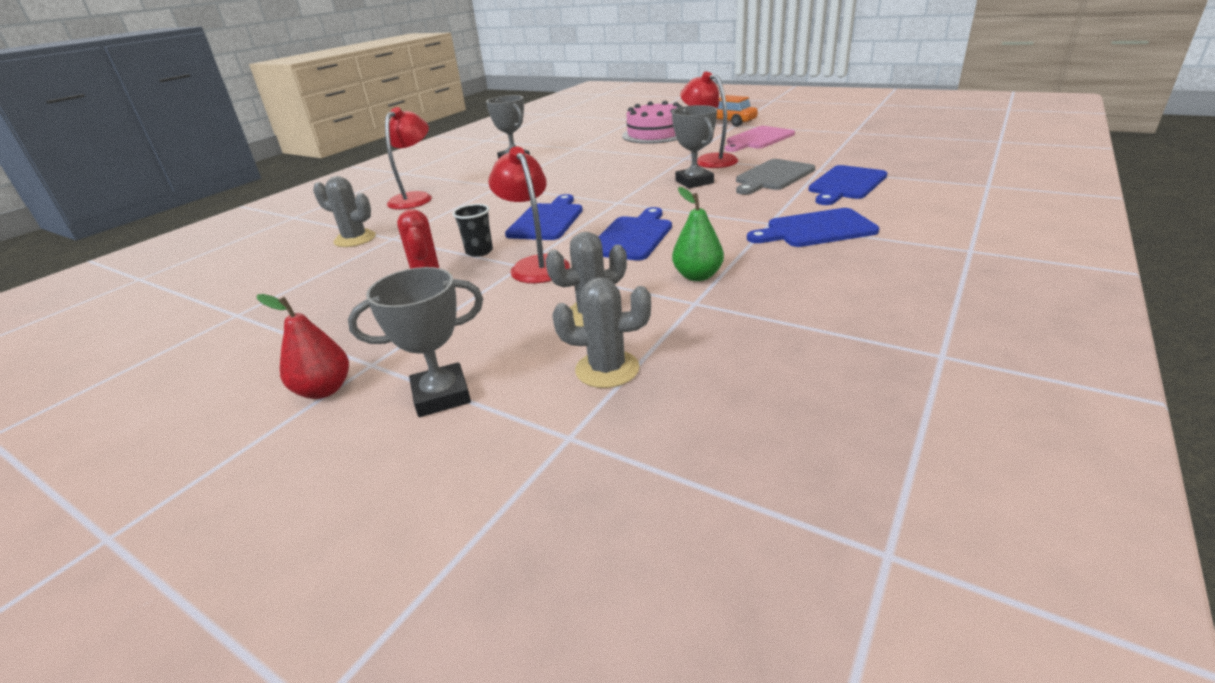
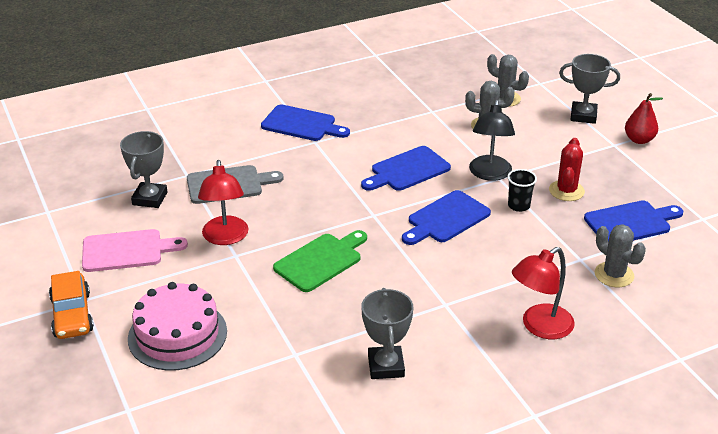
camera: 150 degrees left, 5 degrees up
red lamp [489,147,570,283] -> black lamp [469,100,515,181]
grey trophy [672,105,717,189] -> grey trophy moved to [120,131,167,208]
green pear [672,187,724,281] -> none
blue cutting board [808,165,887,205] -> blue cutting board moved to [584,200,683,242]
none -> green cutting board [273,230,367,292]

